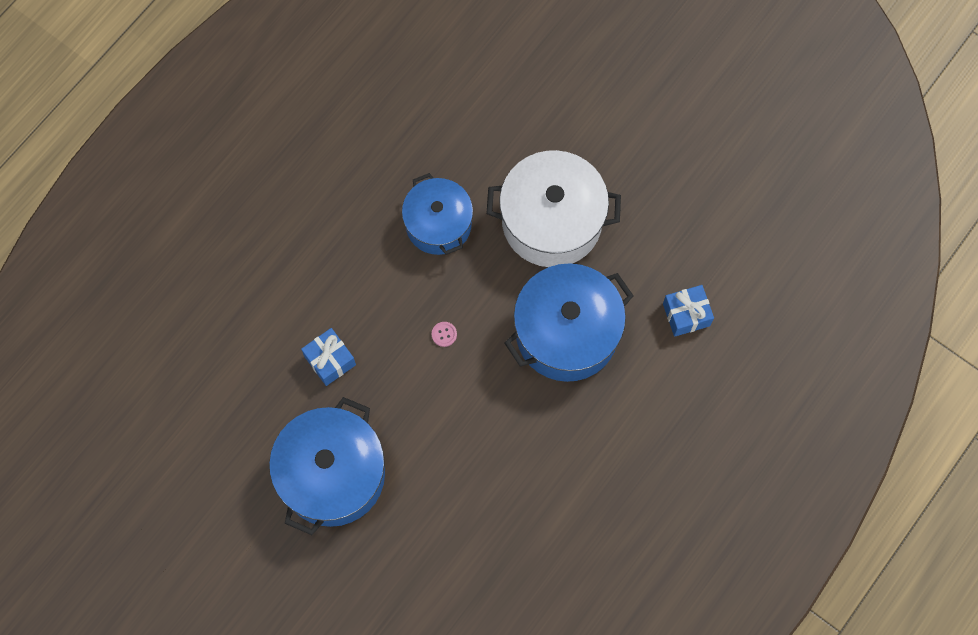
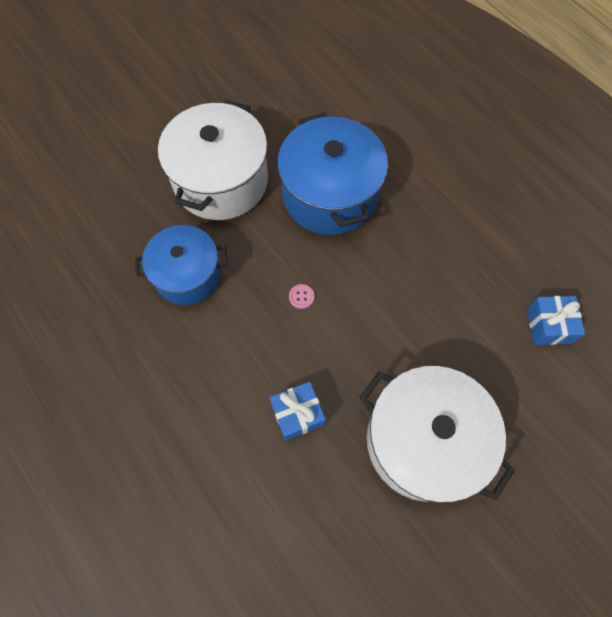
camera: 75 degrees left, 5 degrees down
blue pot [269,397,385,535] -> white pot [360,366,515,503]
blue gift [663,285,714,337] -> blue gift moved to [527,296,585,345]

